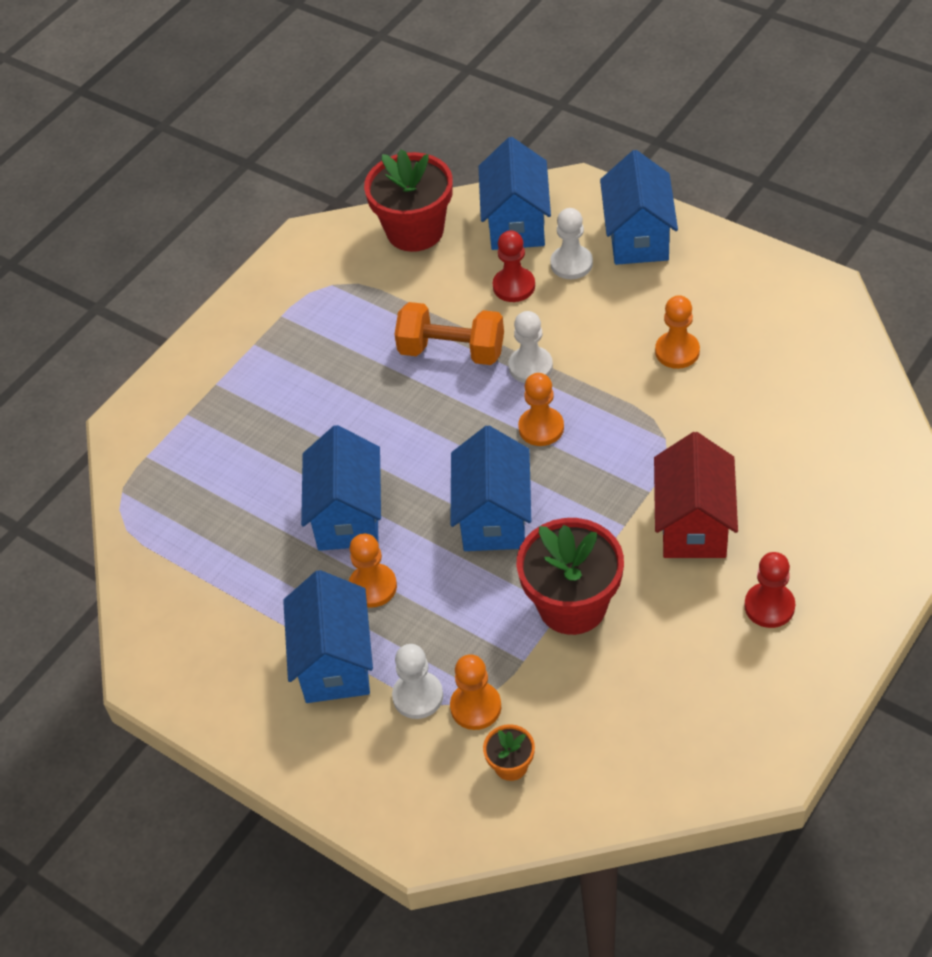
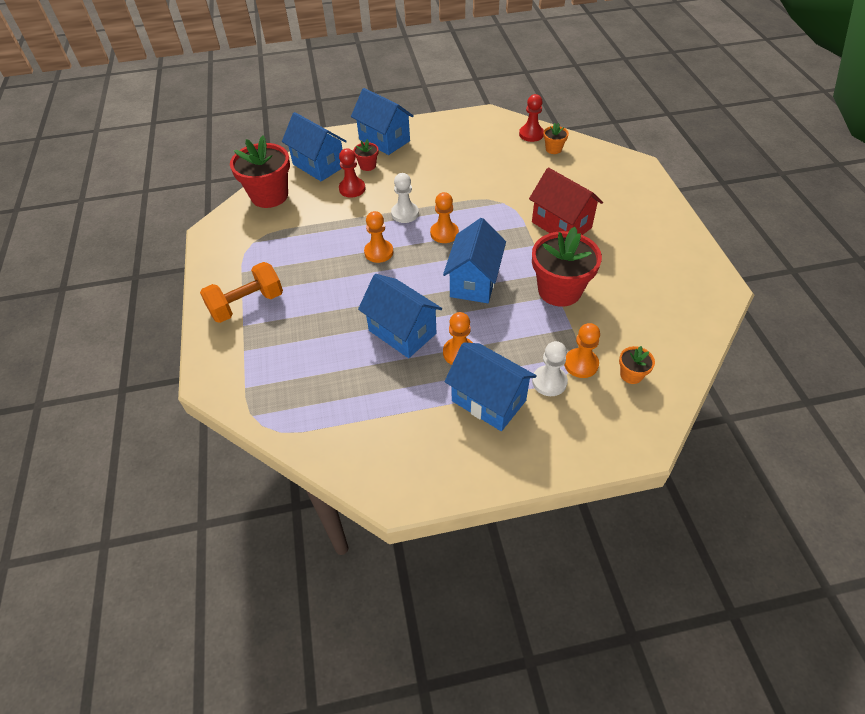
camera: 50 degrees left, 0 degrees up
orange dumbbell [395,302,504,365] -> orange dumbbell moved to [200,262,283,323]
blue house [450,426,531,551] -> blue house turned 60 degrees clockwise [443,218,506,303]
white pawn [550,208,593,279] -> red flower pot [353,139,379,171]
orange pawn [655,295,700,369] -> orange pawn moved to [364,211,393,263]
red pawn [744,552,795,628] -> red pawn moved to [519,94,544,142]
none -> orange flower pot [543,123,569,154]

